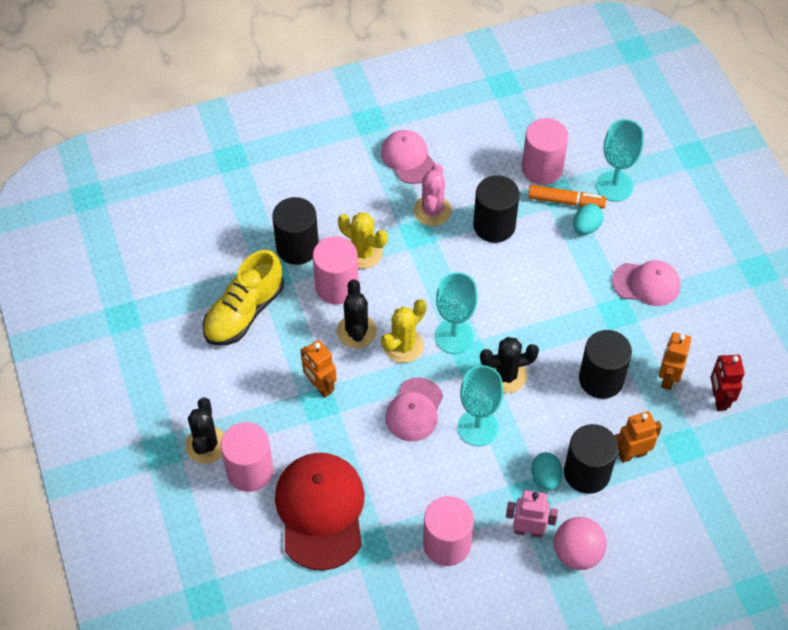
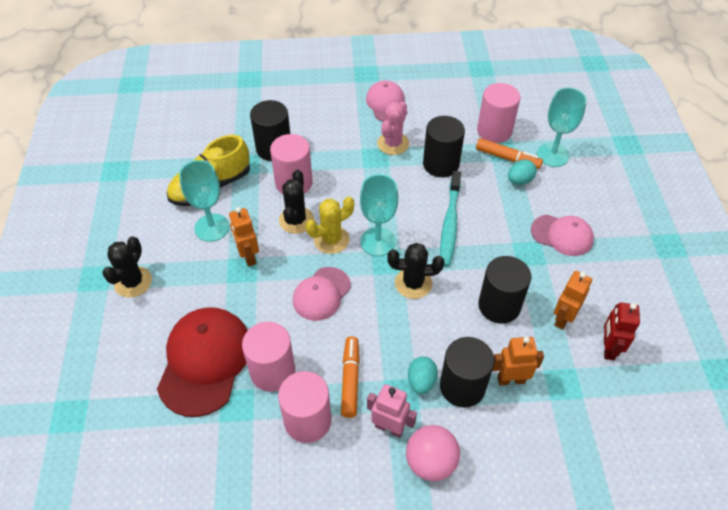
camera: 15 degrees right, 5 degrees down
pink cylinder [221,422,273,492] -> pink cylinder moved to [242,322,295,392]
yellow cactus [338,212,387,269] -> none
turquoise goblet [458,365,504,446] -> turquoise goblet moved to [179,160,230,242]
none -> orange marker [341,336,360,418]
none -> turquoise toothbrush [440,171,461,267]

